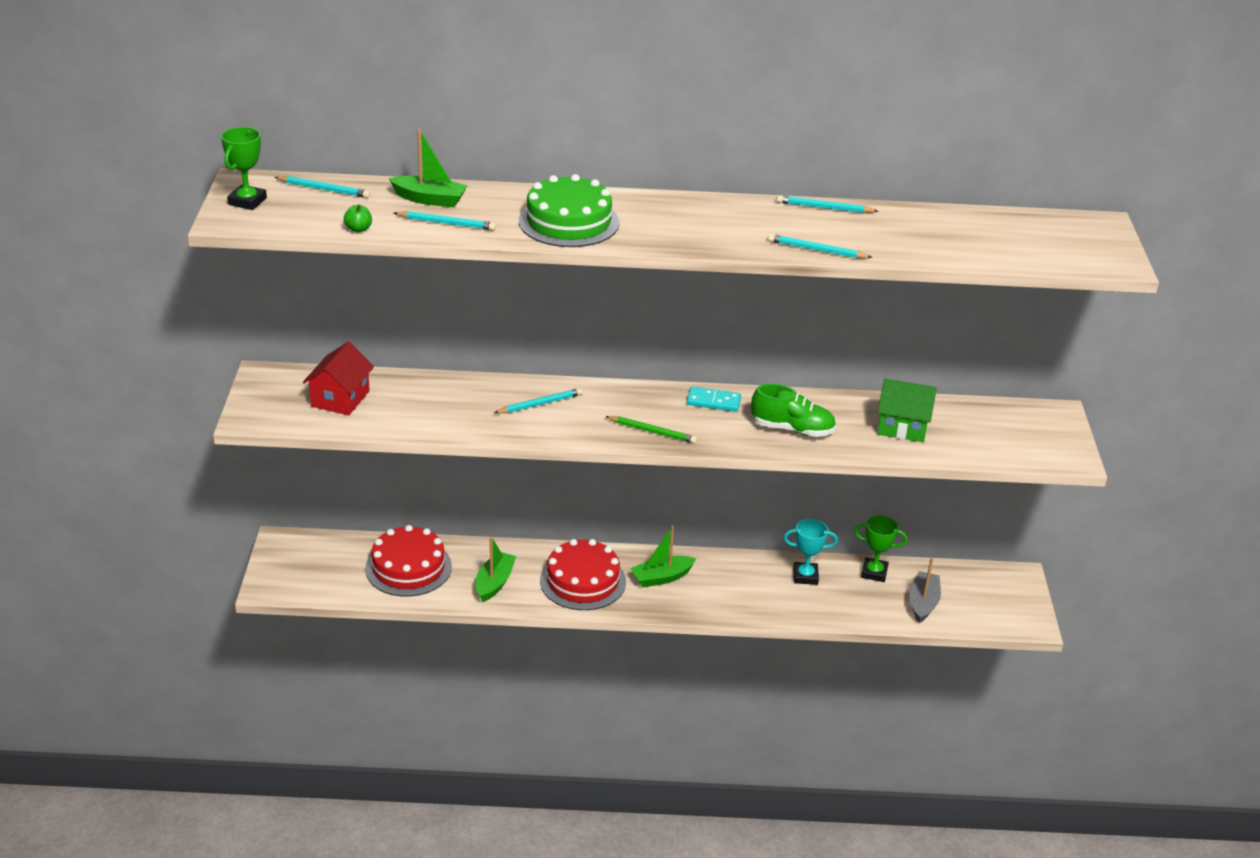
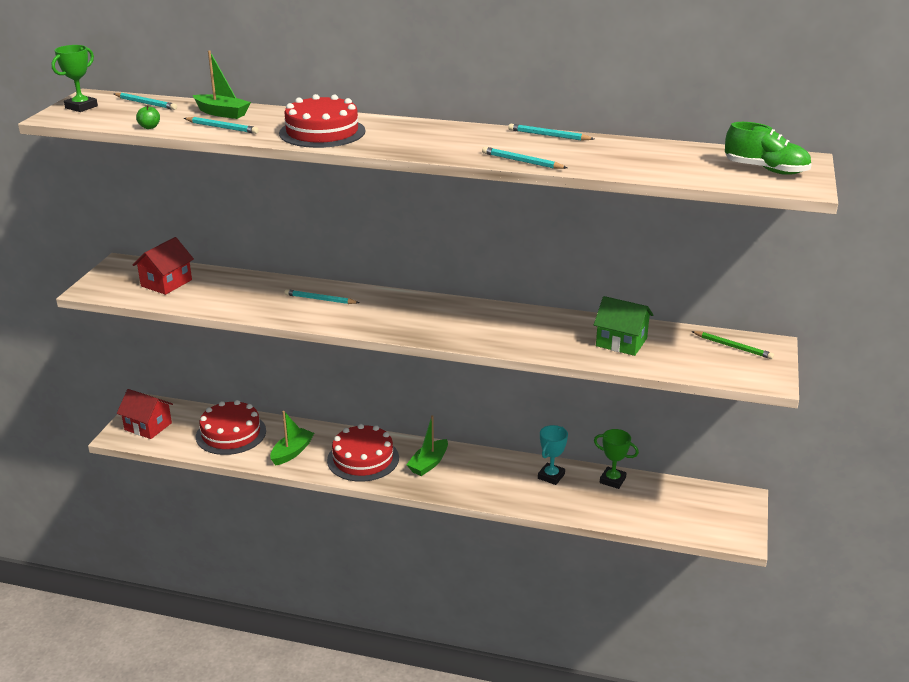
camera: 15 degrees right, 5 degrees down
turquoise pencil [494,388,583,413] -> turquoise pencil turned 150 degrees counterclockwise [285,289,359,304]
green cake [519,174,619,247] -> red cake [279,94,365,148]
green pencil [605,416,697,444] -> green pencil moved to [691,331,774,359]
green boat [630,525,696,588] -> green boat turned 45 degrees counterclockwise [406,415,448,476]
turquoise domino [687,387,741,412] -> none
green shoe [751,384,836,437] -> green shoe moved to [725,122,812,175]
turquoise trophy [784,519,838,585] -> turquoise trophy turned 75 degrees counterclockwise [538,425,568,485]
grey boat [909,558,941,623] -> none
none -> red house [117,389,173,439]

